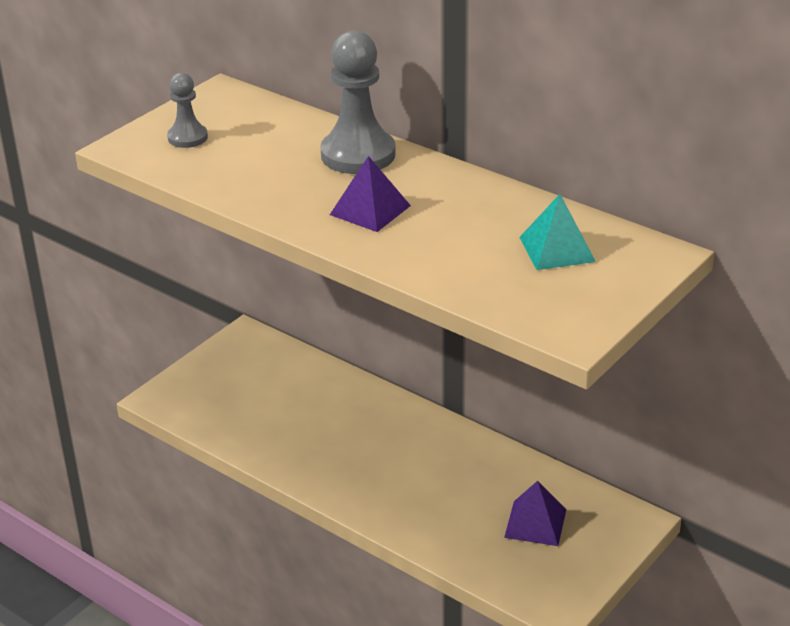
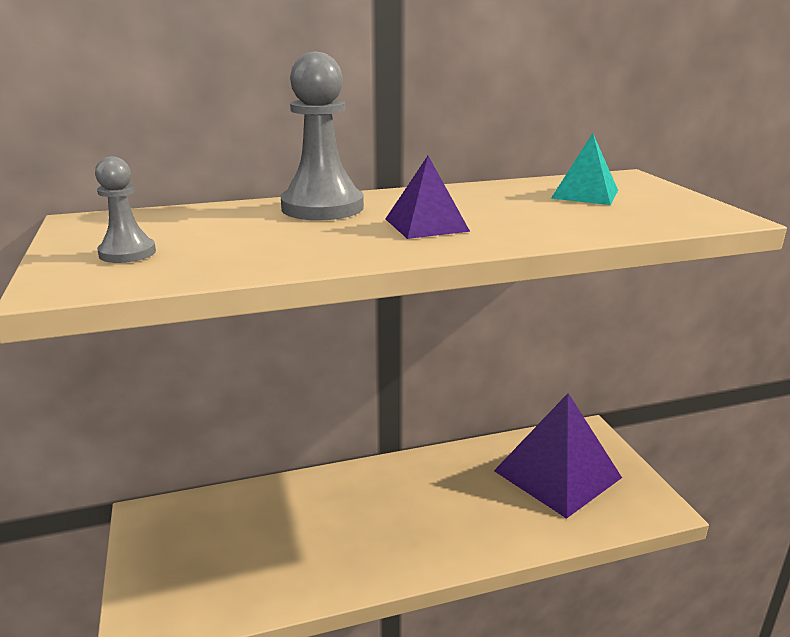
camera: 55 degrees left, 10 degrees down
purple pyramid [504,481,567,546] -> purple pyramid [494,393,622,519], size x1.89

